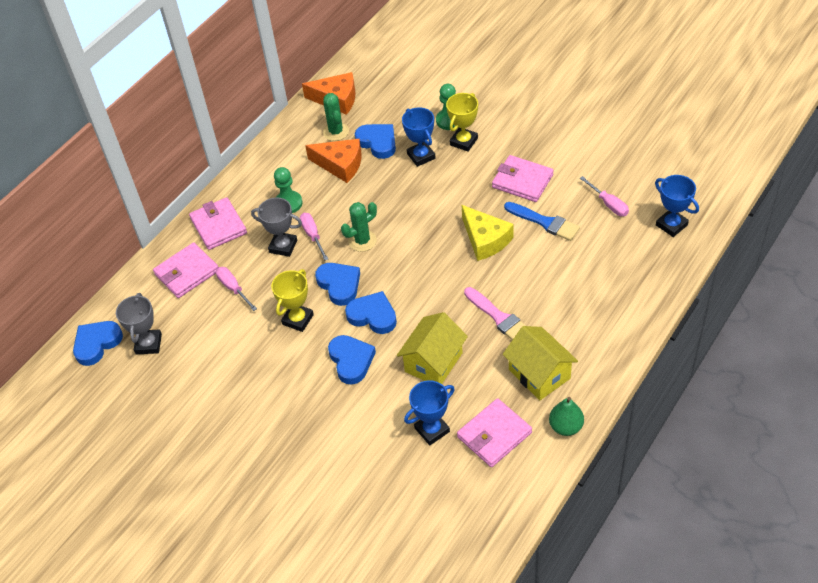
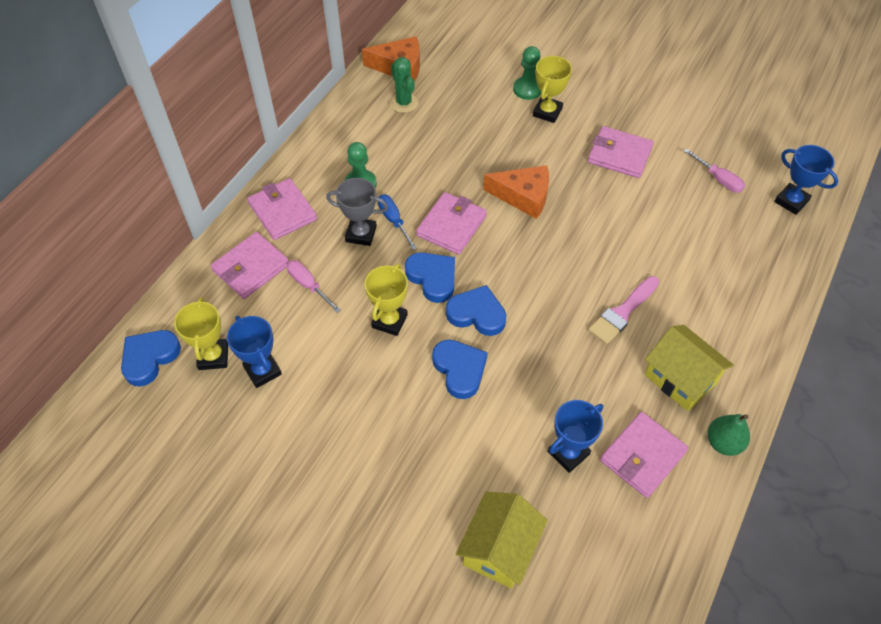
camera: 10 degrees left, 5 degrees up
grey trophy [116,293,162,354] -> yellow trophy [174,297,228,370]
pink screwdriver [300,213,328,260] -> blue screwdriver [378,194,417,250]
orange cheese [305,139,361,183] -> orange cheese moved to [483,165,549,219]
green cactus [341,202,377,252] -> pink wallet [416,192,487,255]
blue heart [355,124,396,159] -> none
yellow house [397,312,468,384] -> yellow house moved to [456,492,548,589]
blue trophy [402,107,435,167] -> blue trophy moved to [227,316,282,388]
yellow cheese [462,205,514,261] -> none
pink brush [464,287,526,340] -> pink brush turned 90 degrees clockwise [588,276,659,344]
blue brush [504,202,580,241] -> none

